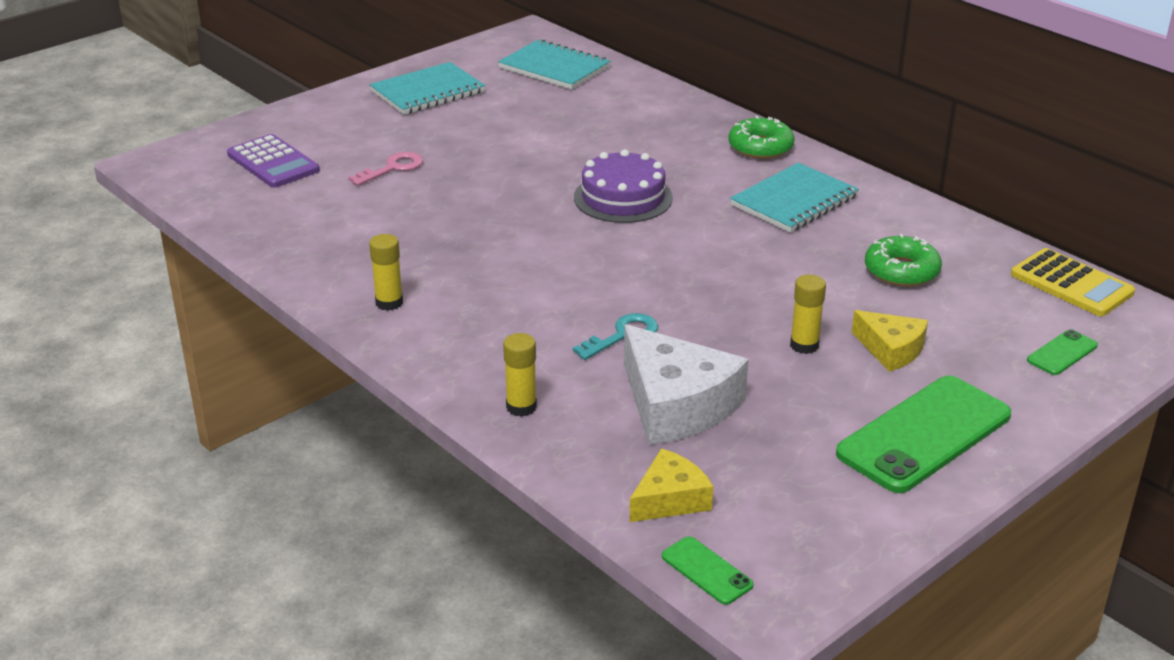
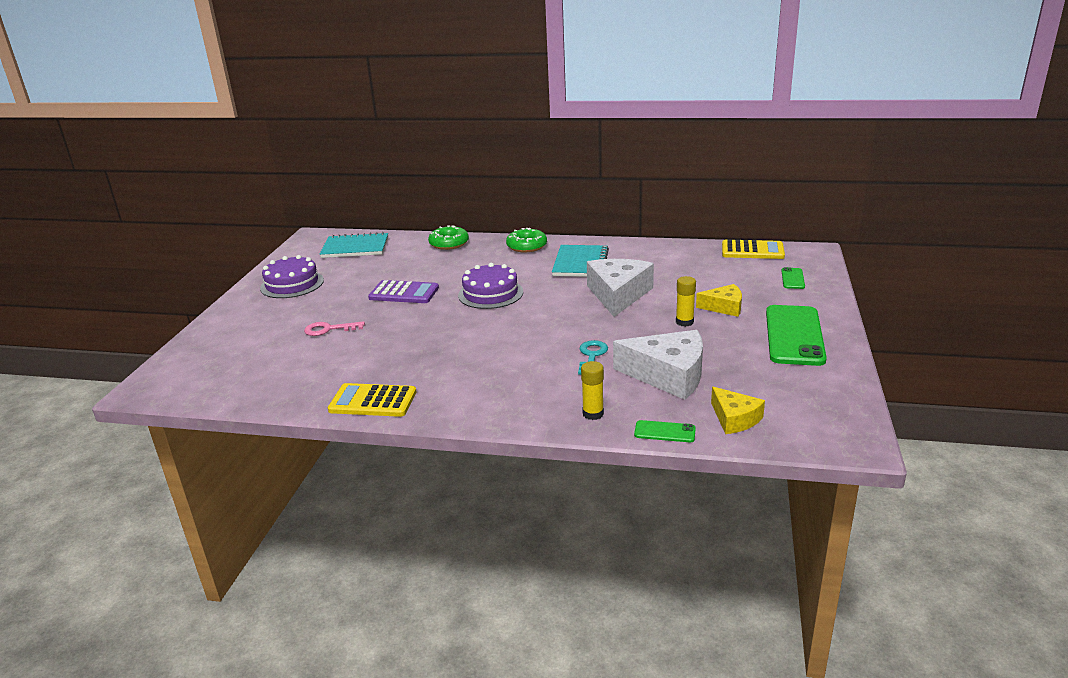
camera: 35 degrees left, 5 degrees down
purple calculator [227,134,320,188] -> purple calculator moved to [368,280,439,303]
pink key [348,152,423,186] -> pink key turned 105 degrees counterclockwise [304,321,365,336]
turquoise notebook [369,62,485,115] -> purple cake [260,255,324,298]
yellow glue stick [369,234,403,311] -> none
yellow cheese [630,448,713,522] -> yellow cheese turned 135 degrees clockwise [711,387,765,434]
green phone [662,536,754,605] -> green phone moved to [634,420,696,442]
green donut [865,234,942,287] -> green donut moved to [428,225,469,250]
none -> yellow calculator [328,383,417,417]
none -> white cheese [587,259,654,317]

